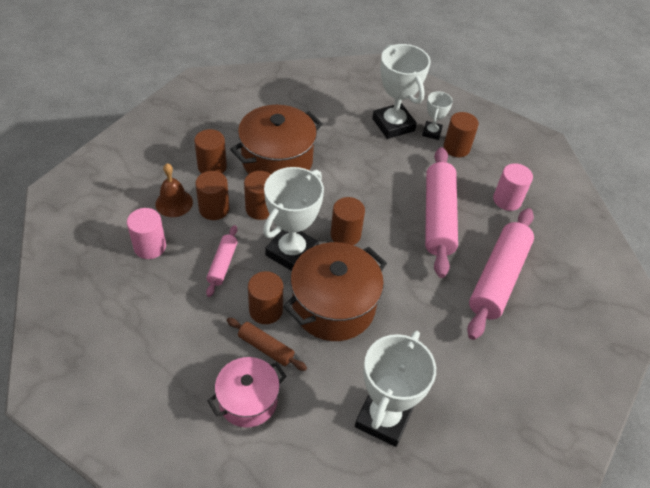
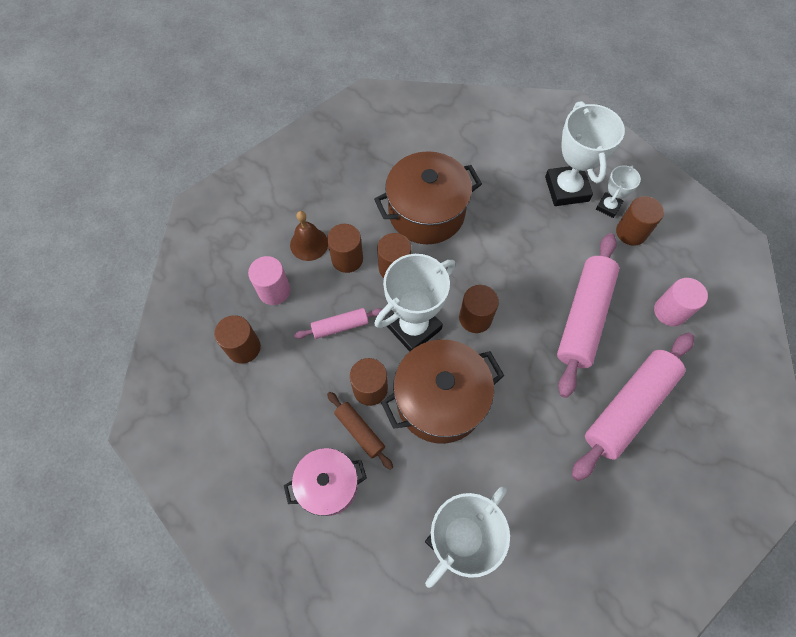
camera: 20 degrees right, 15 degrees up
brown cylinder [194,129,227,174] -> brown cylinder moved to [214,315,261,364]
pink rolling pin [206,225,238,297] -> pink rolling pin turned 45 degrees clockwise [294,308,382,339]

